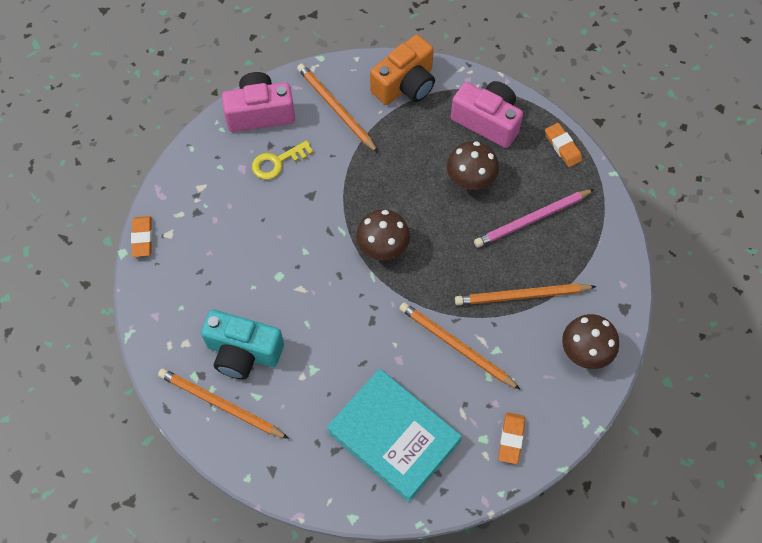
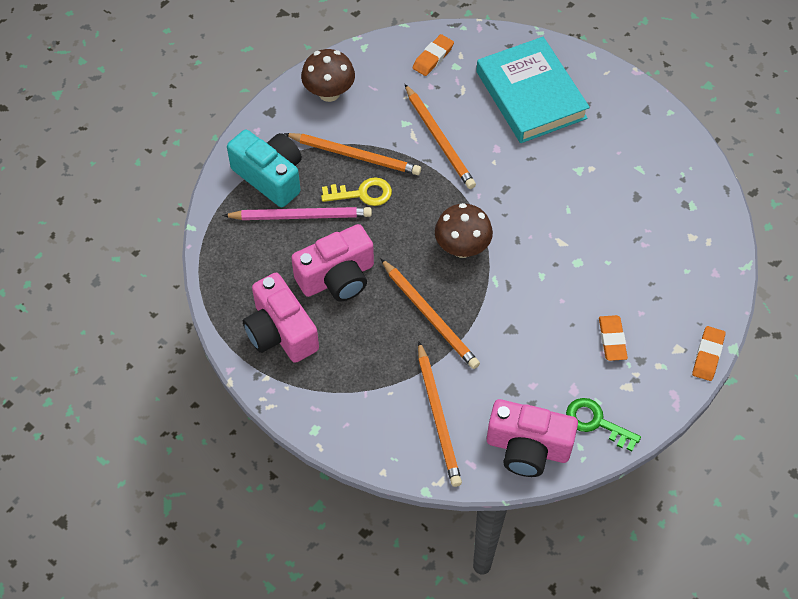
camera: 155 degrees left, 5 degrees down
orange pencil [158,368,289,439] -> orange pencil moved to [381,259,480,369]
turquoise camera [201,309,284,379] -> turquoise camera moved to [227,130,302,207]
yellow key [252,140,314,180] -> yellow key moved to [321,177,392,206]
orange camera [370,35,435,105] -> none
brown mushroom [447,141,499,190] -> pink camera [291,224,374,301]
orange eraser [545,123,583,167] -> orange eraser moved to [599,315,628,361]
none -> green key [566,398,641,451]

